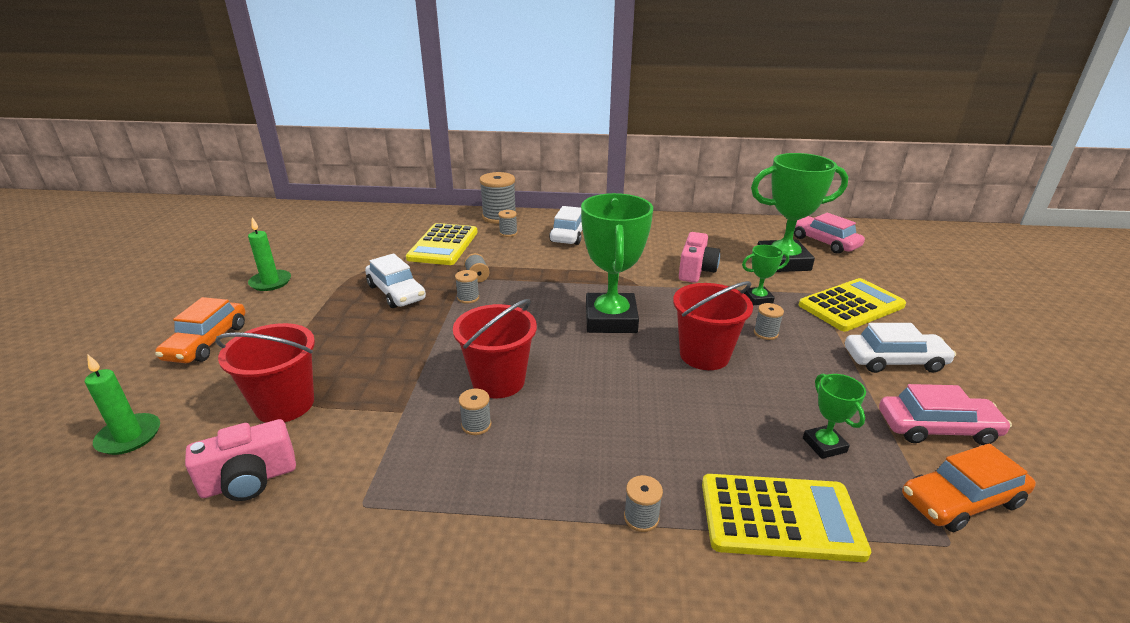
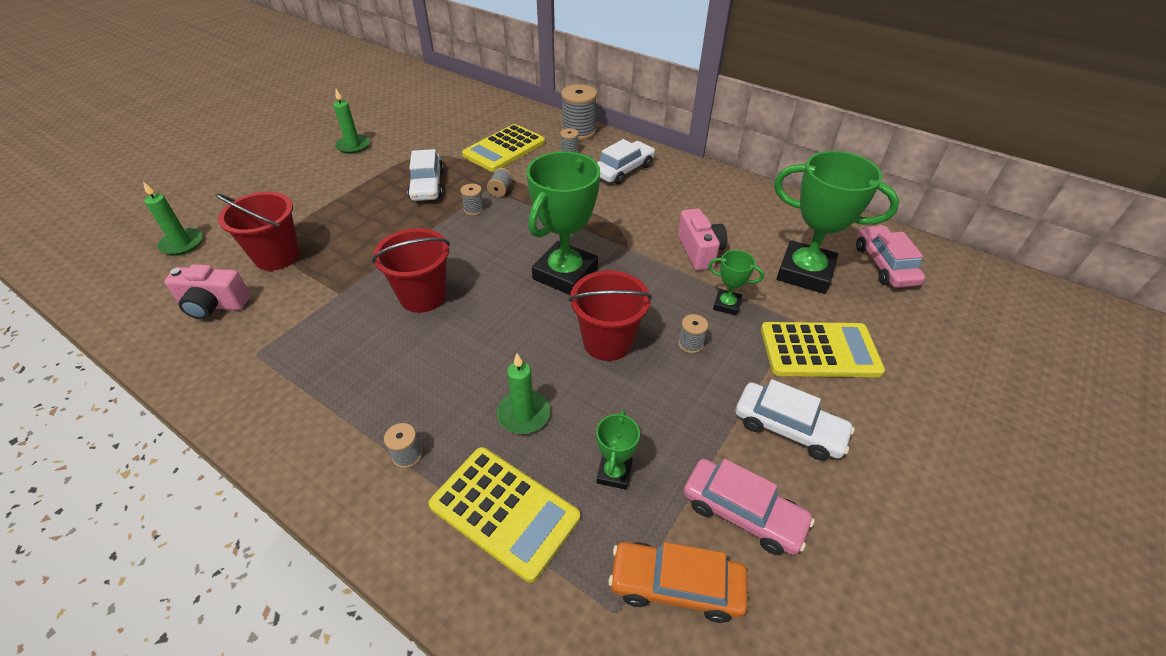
camera: 30 degrees right, 15 degrees up
orange car [155,297,246,363] -> none
grey spool [459,389,491,435] -> none
pink camera [679,232,720,283] -> pink camera turned 60 degrees counterclockwise [678,208,727,270]
none -> green candle [497,353,550,434]

